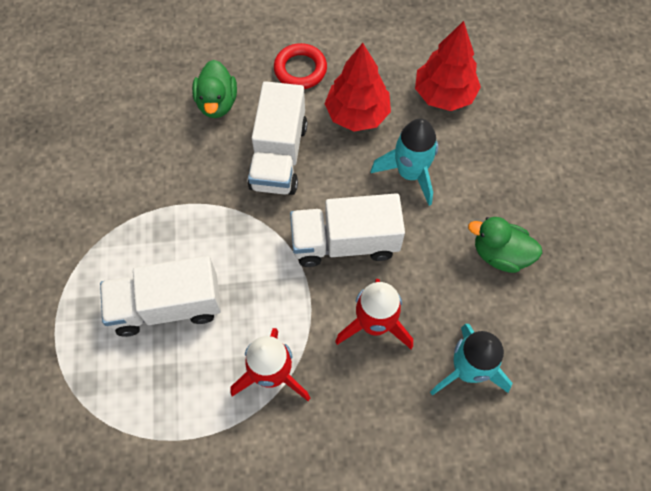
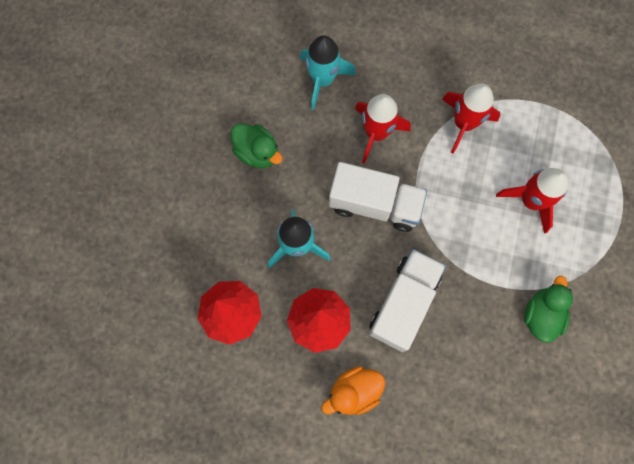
camera: 160 degrees left, 10 degrees up
white truck [100,256,221,337] -> red rocket [496,168,568,234]
green duck [192,60,237,118] -> green duck moved to [524,276,573,343]
red ring [274,43,327,89] -> orange duck [321,366,385,415]

